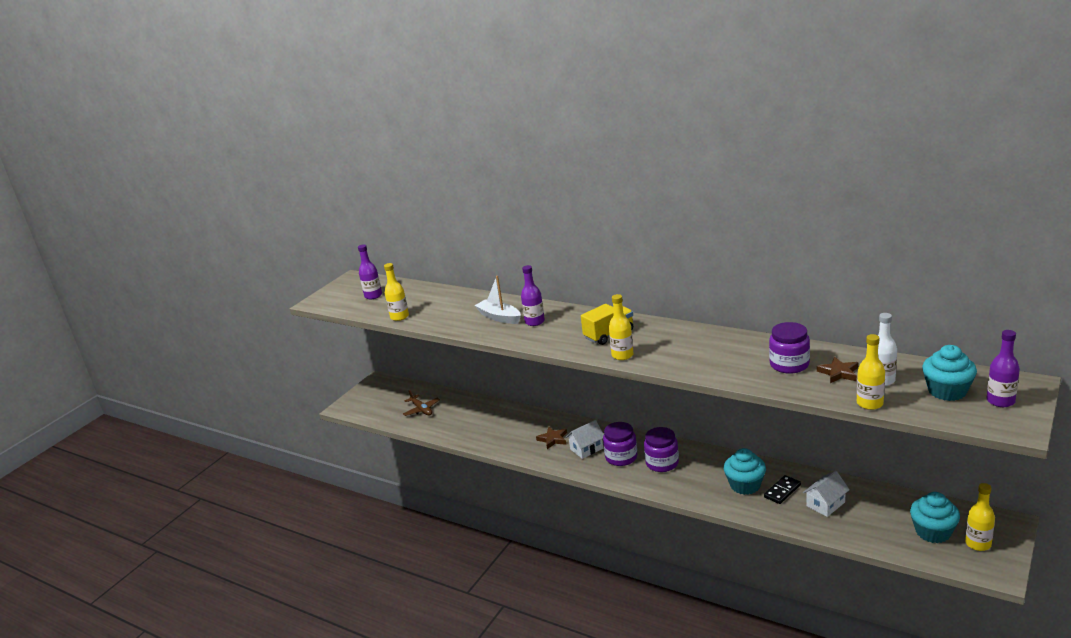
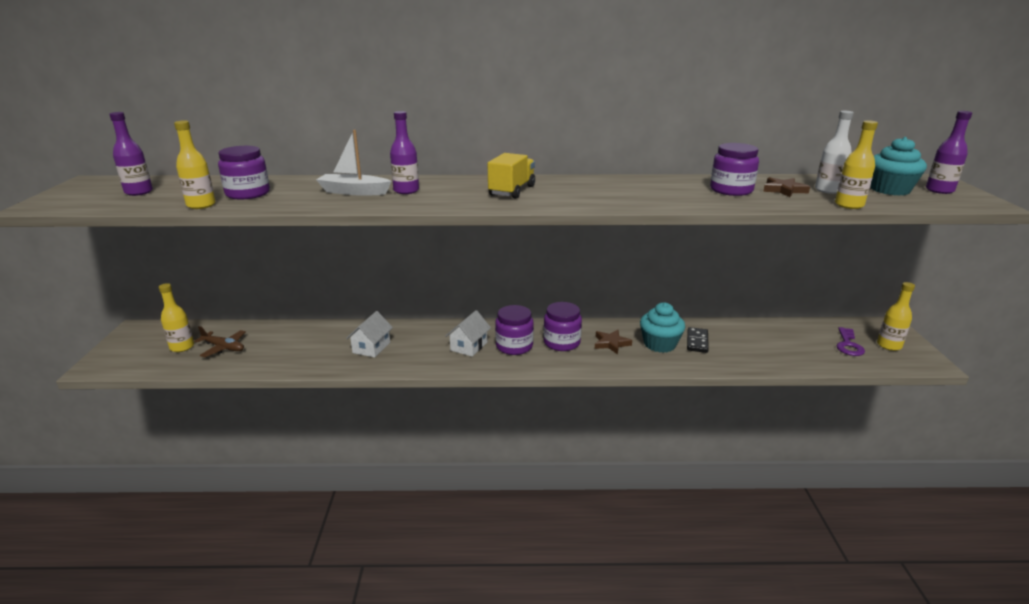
camera: 35 degrees left, 0 degrees up
brown star [536,427,567,449] -> brown star moved to [595,330,632,355]
yellow bottle [609,294,633,360] -> yellow bottle moved to [159,283,194,352]
white house [803,471,850,517] -> white house moved to [346,311,393,358]
turquoise cupcake [910,492,960,543] -> purple key [837,327,865,356]
none -> purple jar [218,146,270,200]

